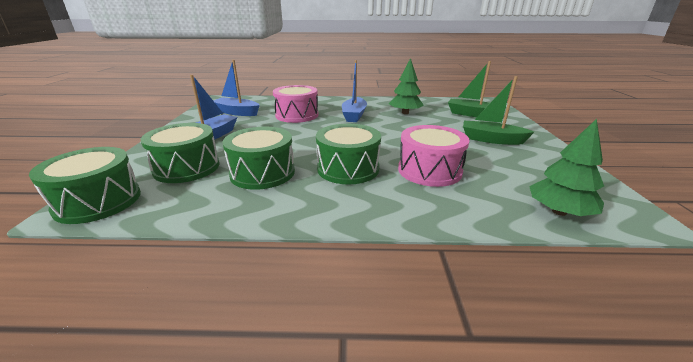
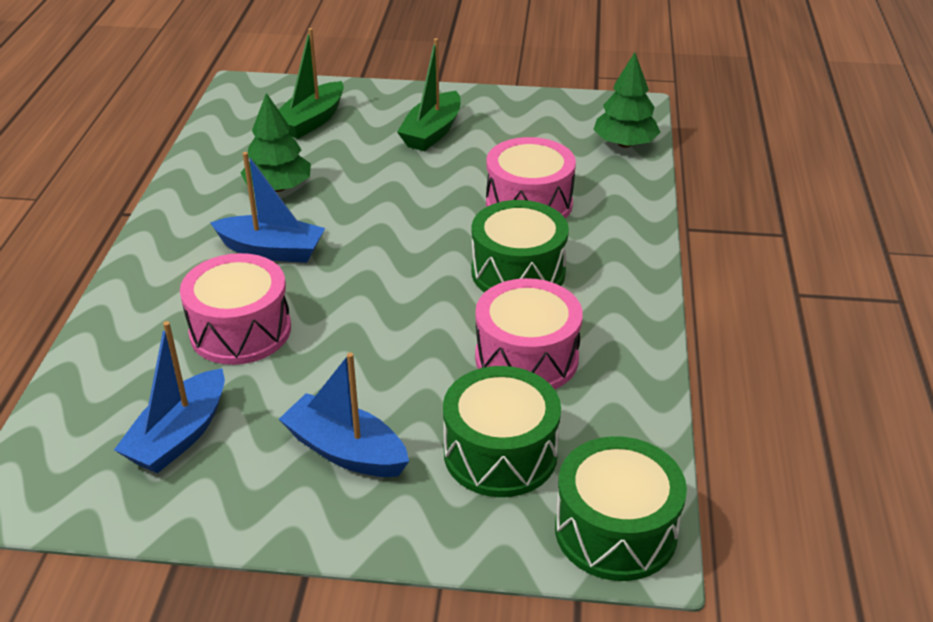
camera: 85 degrees left, 10 degrees up
green drum [222,127,295,190] -> pink drum [475,278,583,389]

